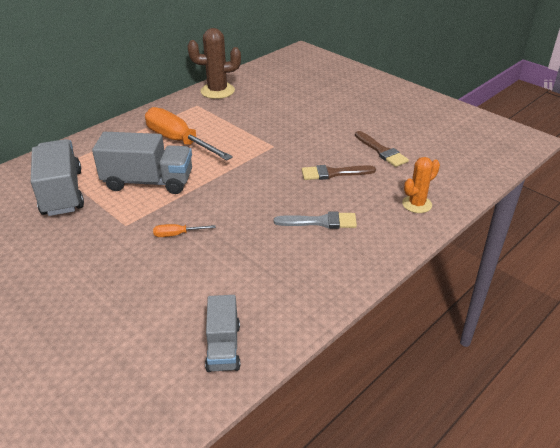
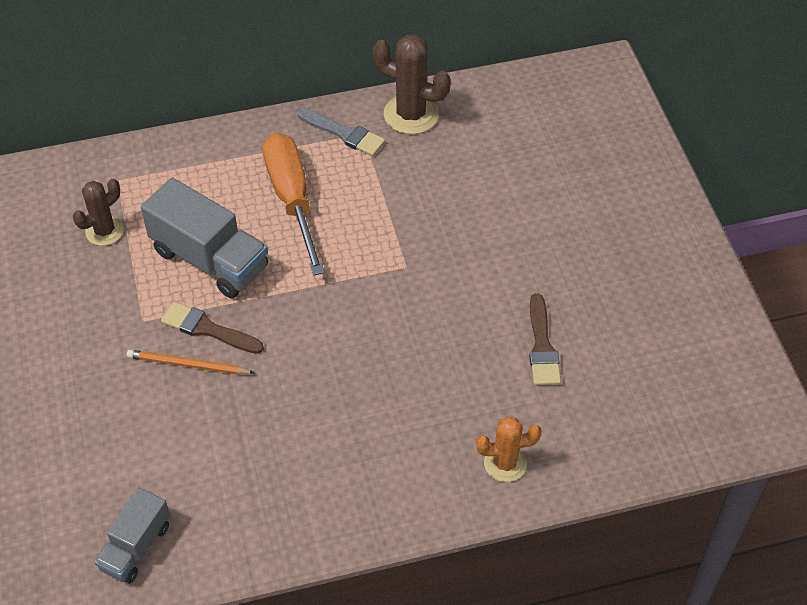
camera: 30 degrees right, 15 degrees up
grey truck [31,139,84,216] -> brown cactus [73,179,124,246]
orange screwdriver [153,224,216,237] -> orange pencil [127,349,255,375]
grey brush [274,212,357,229] -> grey brush moved to [297,108,385,156]
brown brush [302,165,376,180] -> brown brush moved to [161,302,264,354]

